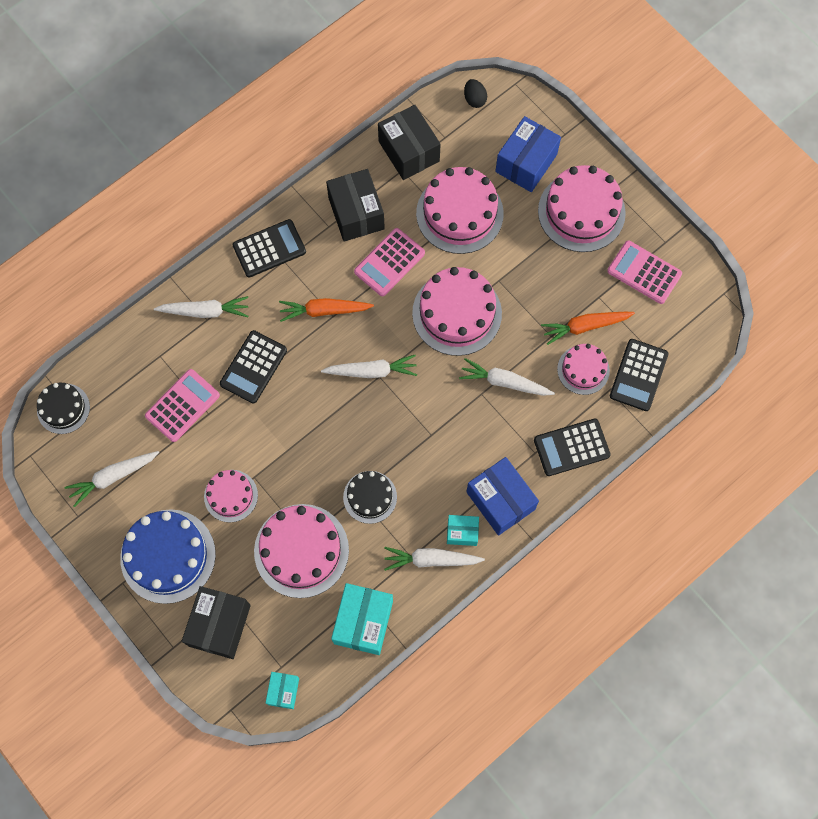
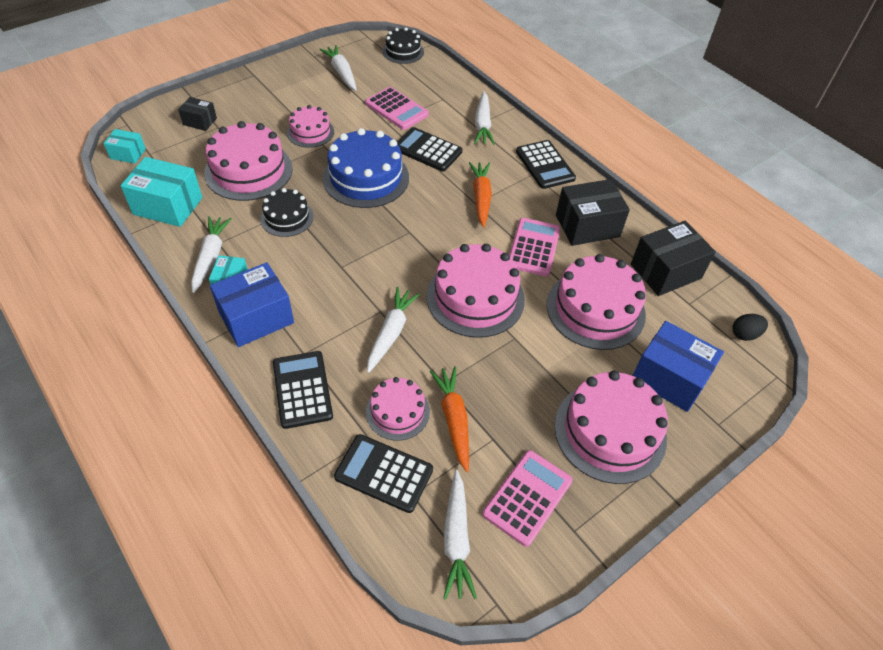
camera: 90 degrees right, 20 degrees down
blue cake [120,509,216,604] -> blue cake moved to [323,128,409,208]
black box [182,586,251,659] -> black box [178,97,217,131], size x0.55
white carrot [321,355,417,378] -> white carrot moved to [443,470,477,600]
pink calculator [354,228,425,296] -> pink calculator turned 60 degrees clockwise [510,218,560,276]

